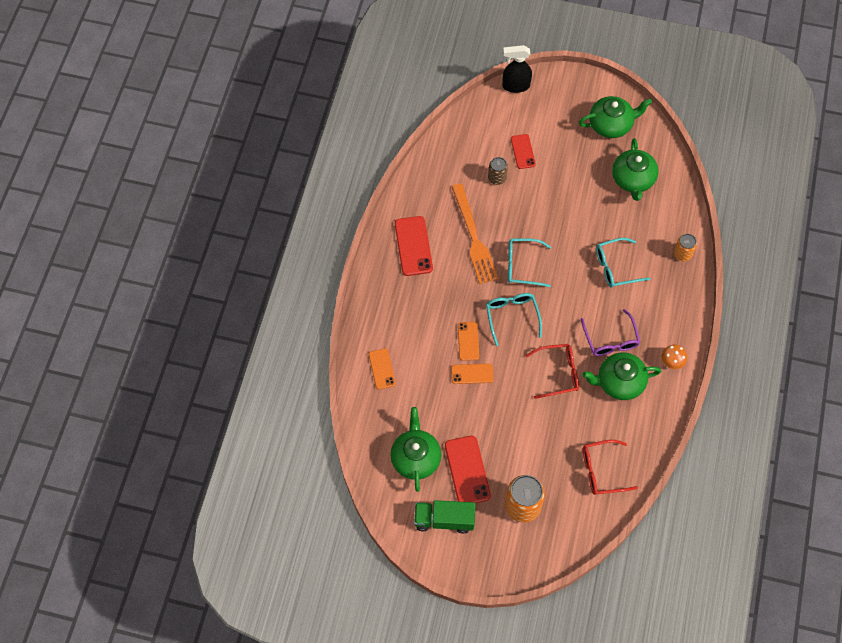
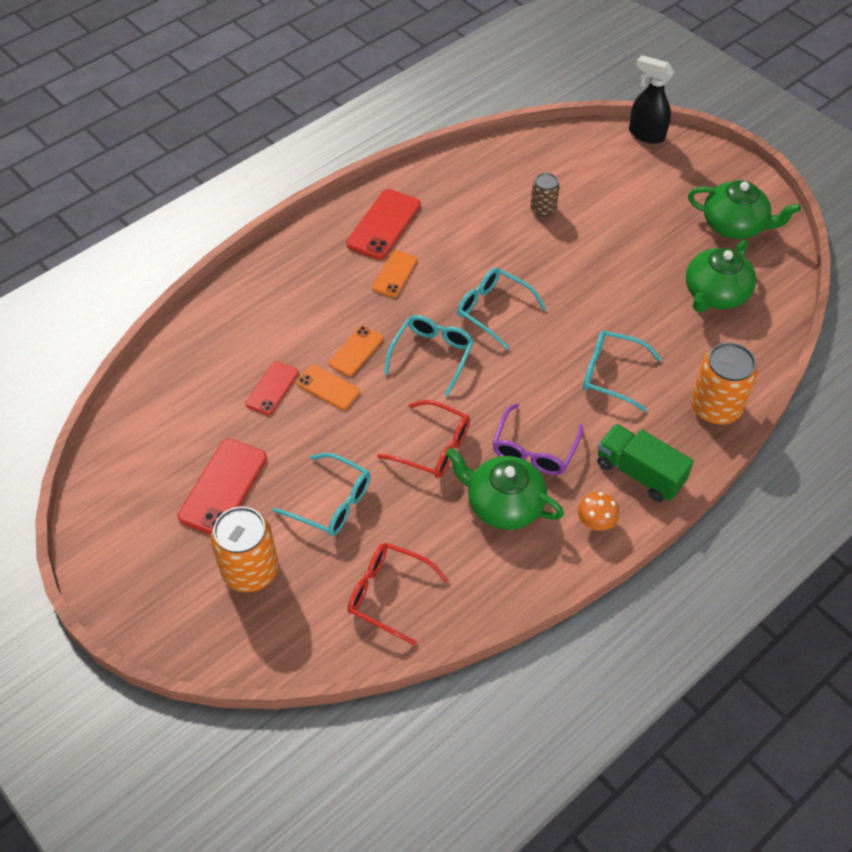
camera: 35 degrees right, 10 degrees down
orange phone [369,349,396,390] -> orange phone moved to [372,250,418,298]
green teapot [390,407,441,492] -> none
green truck [414,500,475,534] -> green truck moved to [597,424,694,502]
orange fork [451,184,498,284] -> none
red phone [511,134,536,169] -> red phone moved to [246,361,299,415]
orange can [674,234,697,261] -> orange can [691,342,757,425], size x1.75
none -> turquoise glasses [273,453,371,536]

